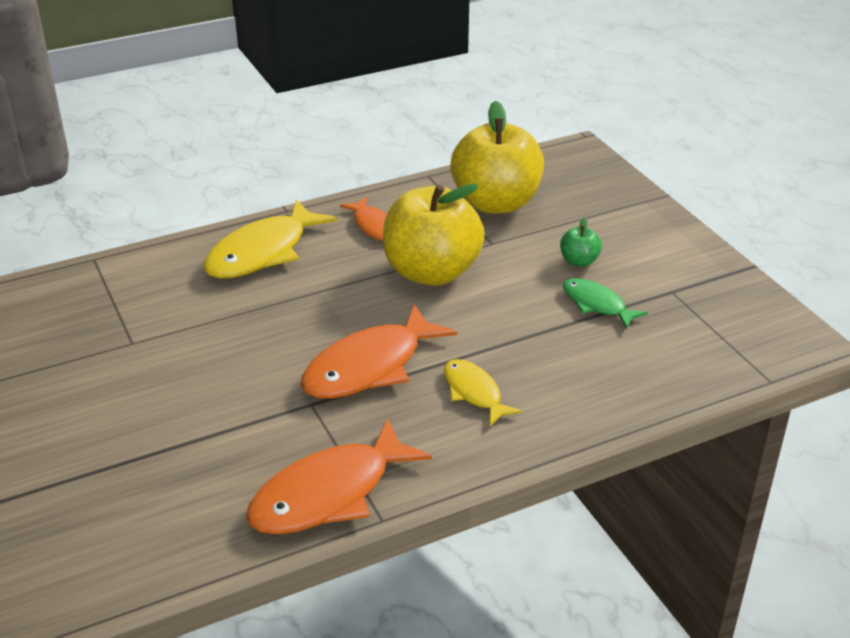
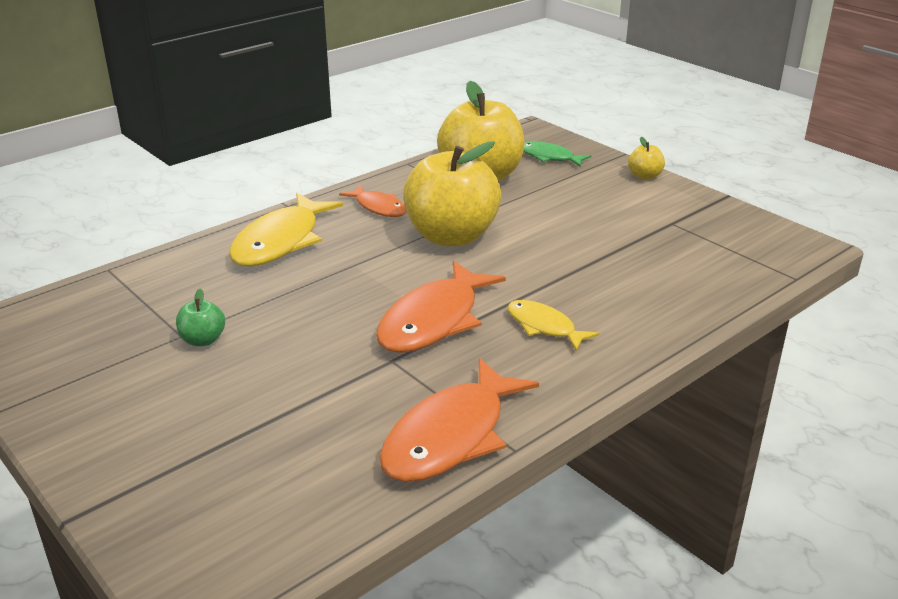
camera: 15 degrees left, 5 degrees down
green apple [560,217,602,267] -> green apple moved to [176,289,225,346]
green fish [563,278,648,329] -> green fish moved to [523,141,591,167]
none -> yellow apple [628,137,665,180]

